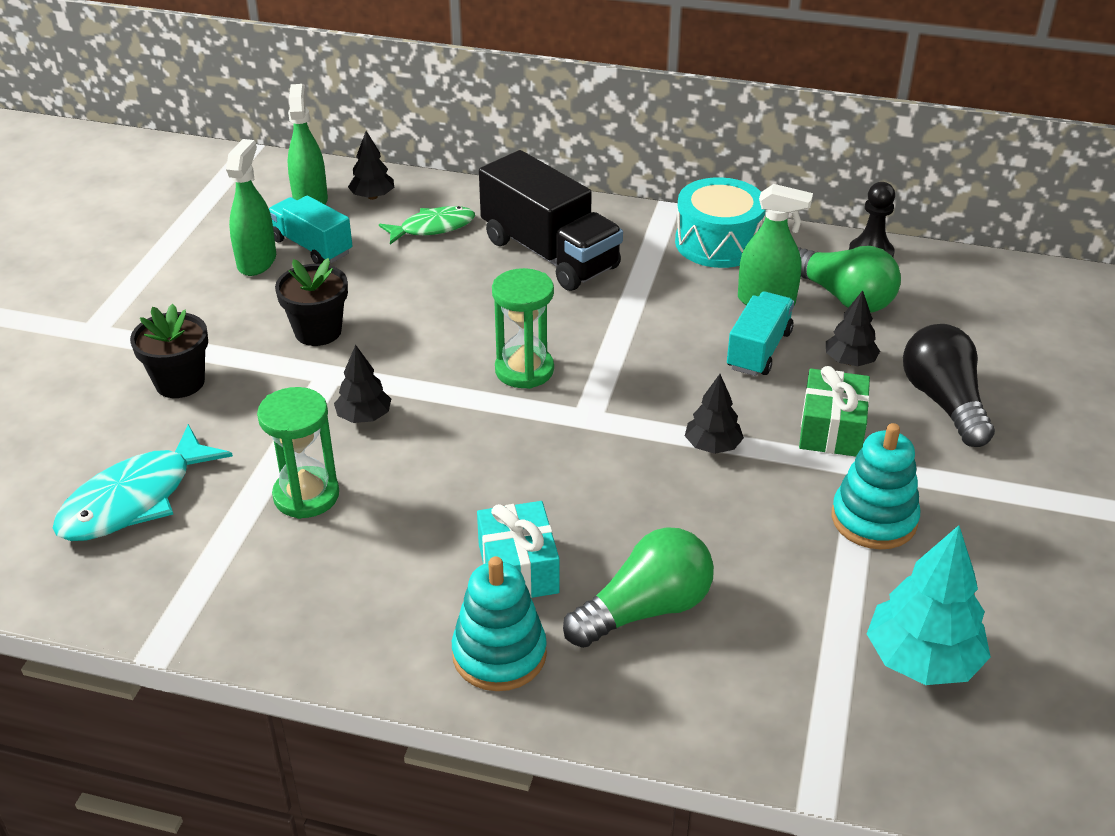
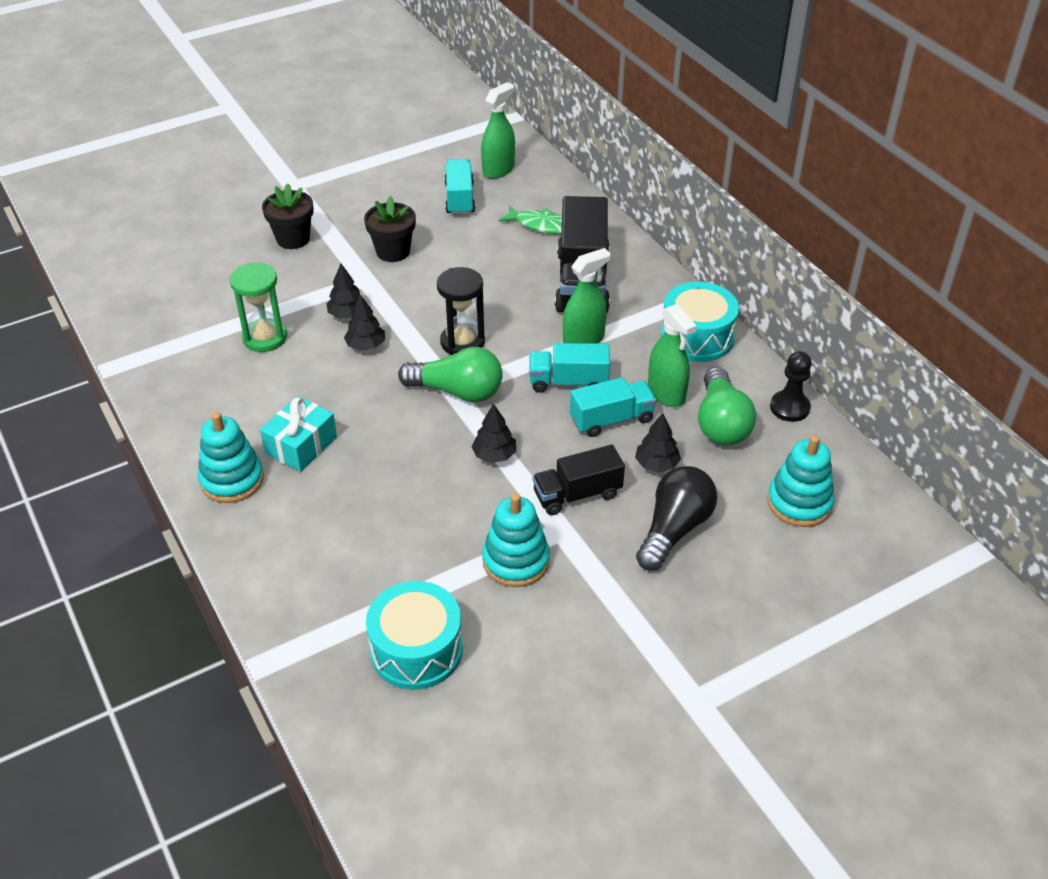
camera: 45 degrees right, 5 degrees up
turquoise fish [53,424,233,541] -> none
green spray bottle [226,139,276,276] -> green spray bottle moved to [563,248,611,344]
black tree [348,131,394,200] -> black tree moved to [344,295,385,351]
green hourglass [492,268,554,389] -> black hourglass [437,267,485,355]
green light bulb [563,527,714,648] -> green light bulb moved to [398,347,503,402]
green gift [799,366,870,457] -> black truck [532,444,625,515]
turquoise tree [867,525,991,685] -> turquoise drum [366,581,463,690]
none -> turquoise truck [529,343,610,393]
none -> turquoise stacking toy [767,435,835,527]

